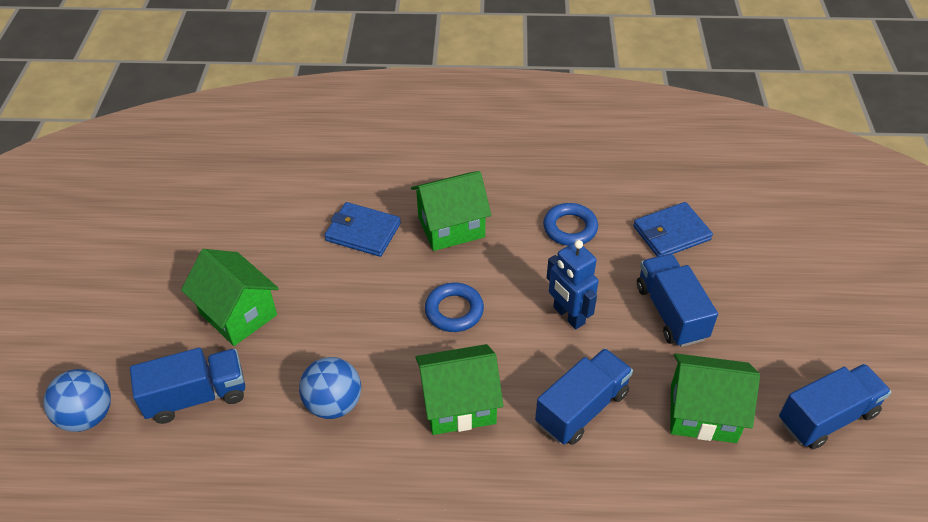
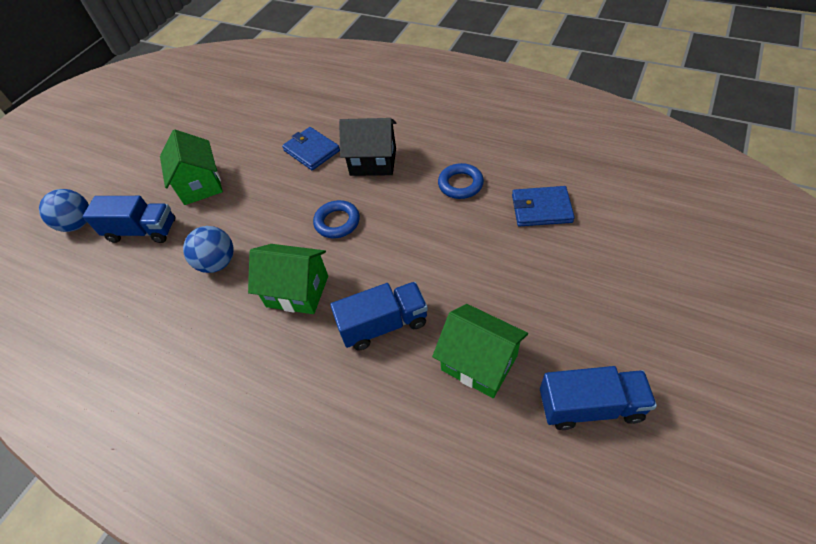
camera: 30 degrees right, 5 degrees up
green house [411,171,491,251] -> black house [339,118,396,176]
blue robot [547,240,599,330] -> none
blue truck [637,254,718,347] -> none

